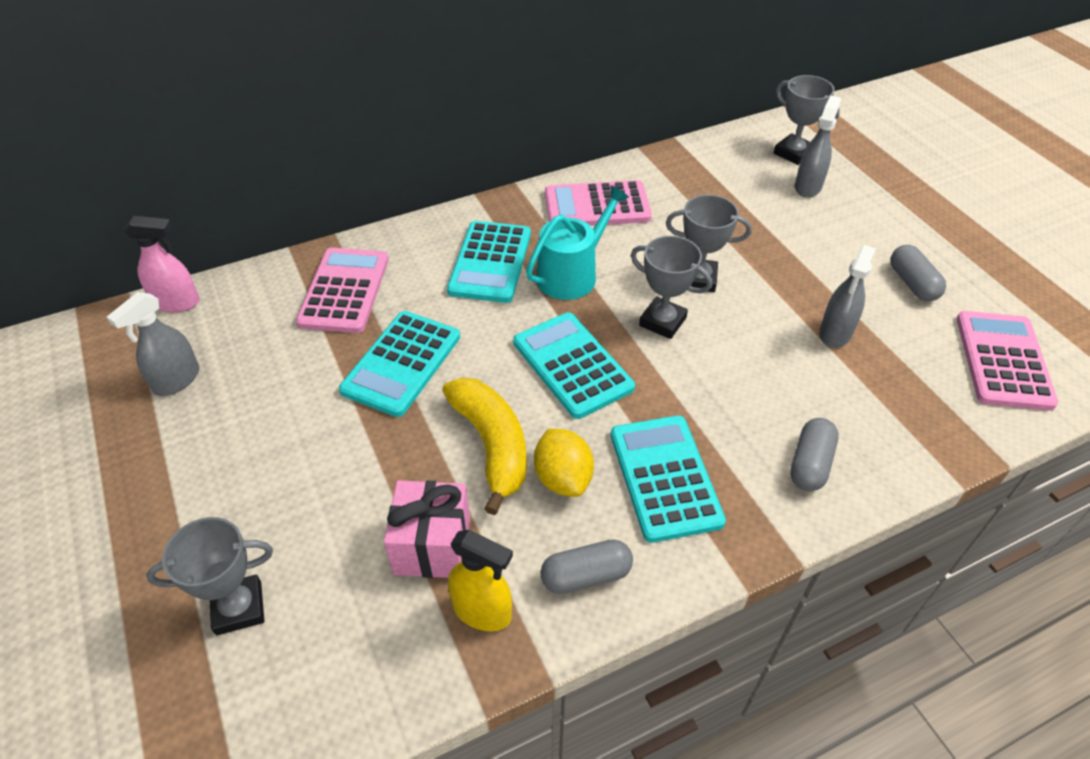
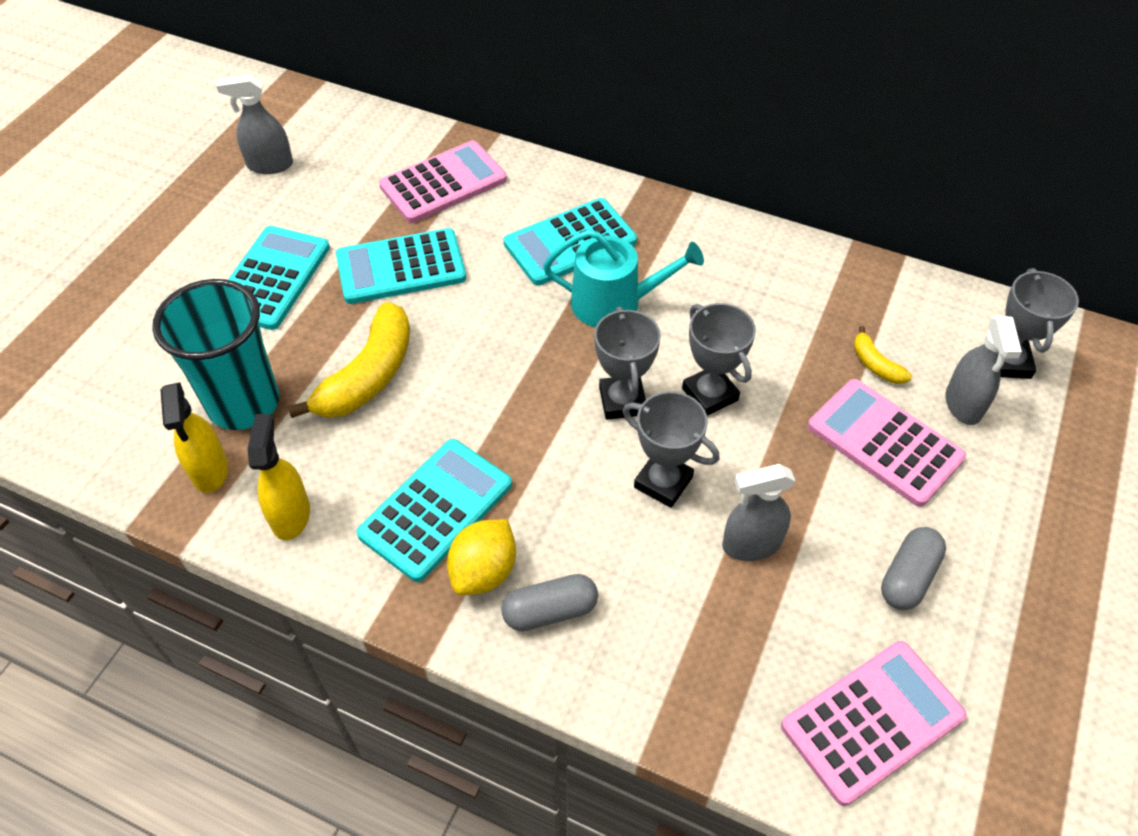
camera: 50 degrees right, 5 degrees up
pink spray bottle [124,216,200,313] -> none
grey trophy [146,517,273,635] -> grey trophy moved to [623,391,719,508]
pink gift [384,480,470,578] -> turquoise cup [152,279,279,430]
turquoise calculator [513,312,635,419] -> turquoise calculator moved to [228,226,330,330]
yellow lemon [534,429,594,497] -> yellow lemon moved to [447,519,516,595]
grey capsule [540,539,633,594] -> yellow spray bottle [248,414,310,541]
pink calculator [545,180,652,226] -> pink calculator moved to [808,379,966,507]
grey spray bottle [795,96,841,198] -> grey spray bottle turned 105 degrees clockwise [946,316,1022,425]
none -> yellow banana [854,326,912,384]

